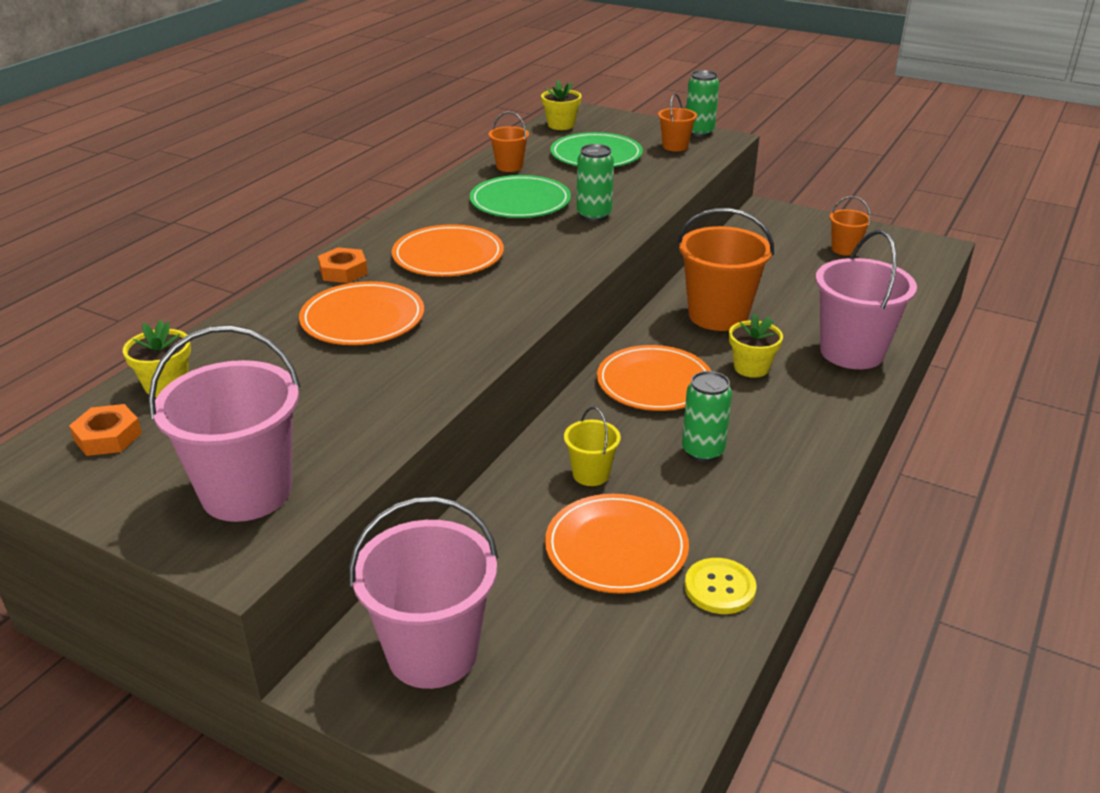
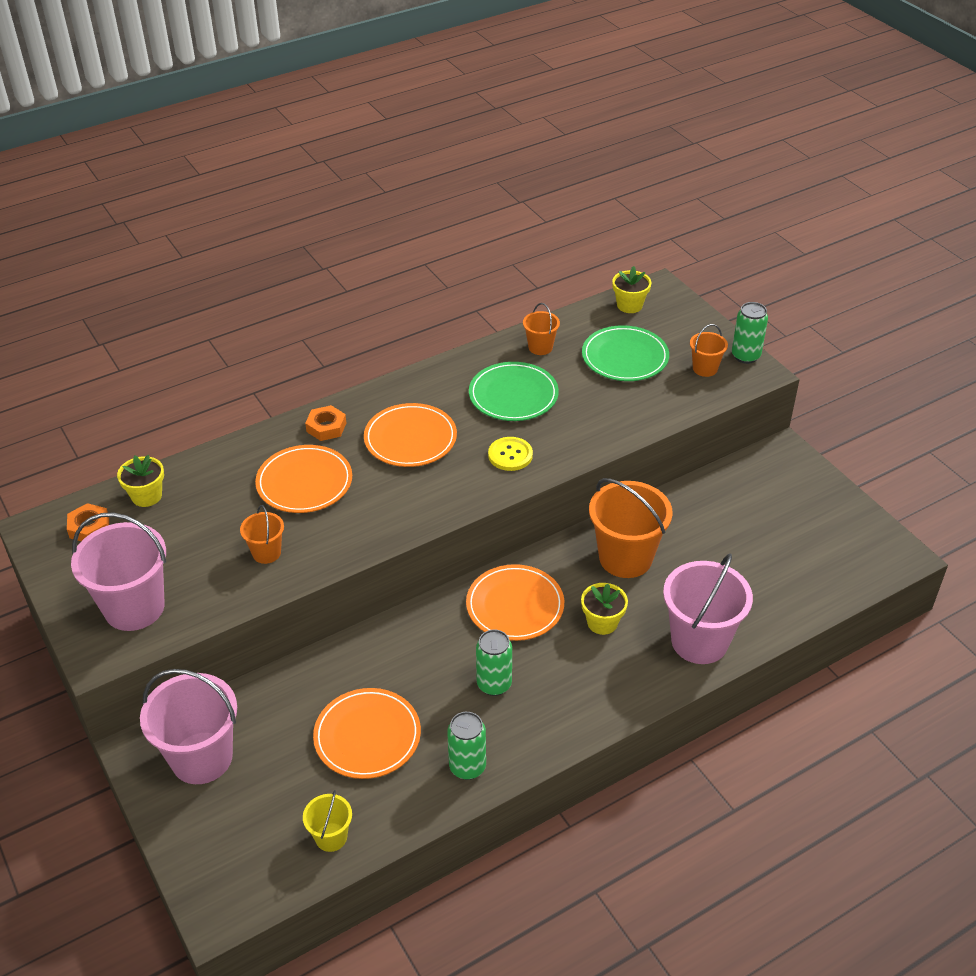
camera: 30 degrees right, 10 degrees up
yellow bucket [564,407,621,486] -> yellow bucket moved to [303,790,352,852]
green can [577,144,614,221] -> green can moved to [447,712,486,780]
yellow button [684,558,757,614] -> yellow button moved to [488,437,533,471]
orange bucket [830,196,871,256] -> orange bucket moved to [240,505,284,564]

